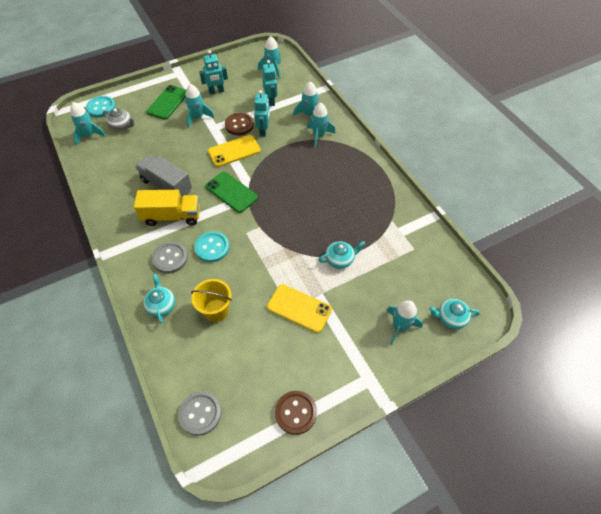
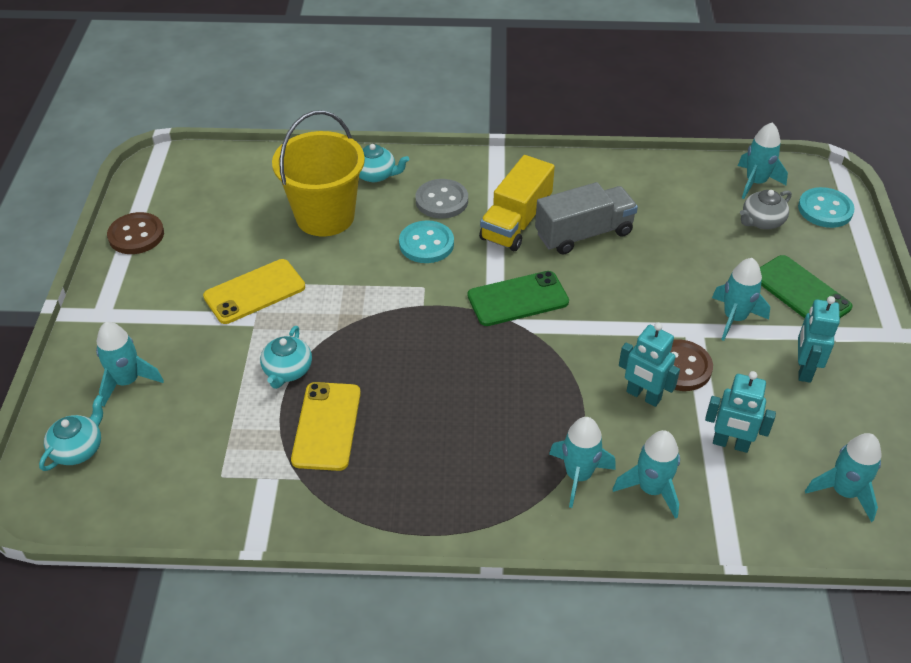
camera: 120 degrees right, 10 degrees down
grey button [178,391,221,436] -> none
yellow bucket [191,279,232,322] -> yellow bucket [272,110,365,236], size x1.61
yellow phone [208,135,261,167] -> yellow phone moved to [291,382,361,471]

